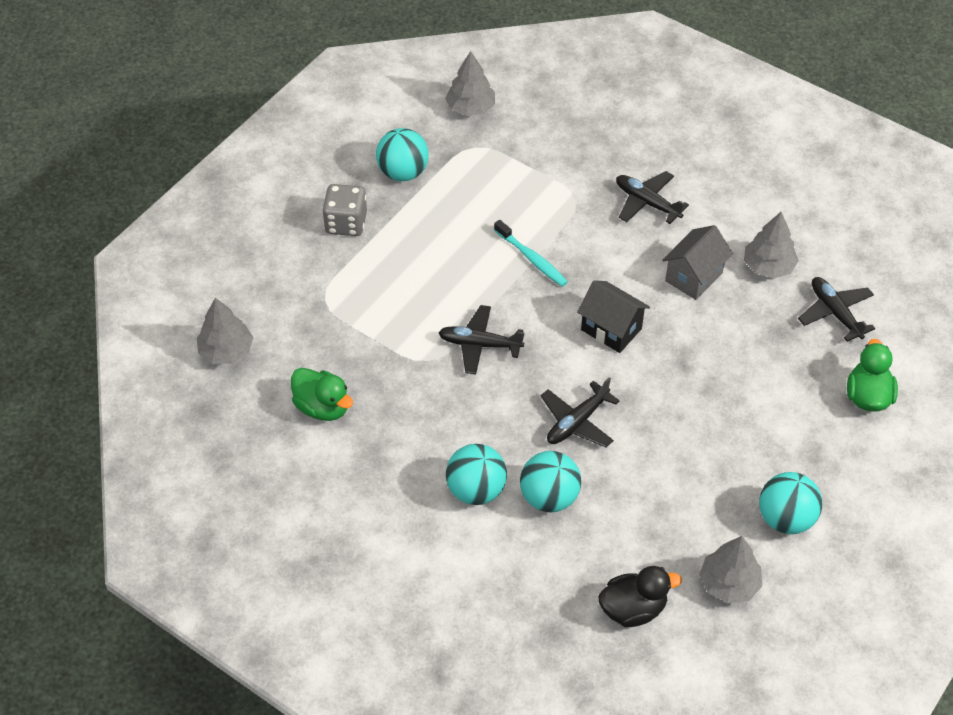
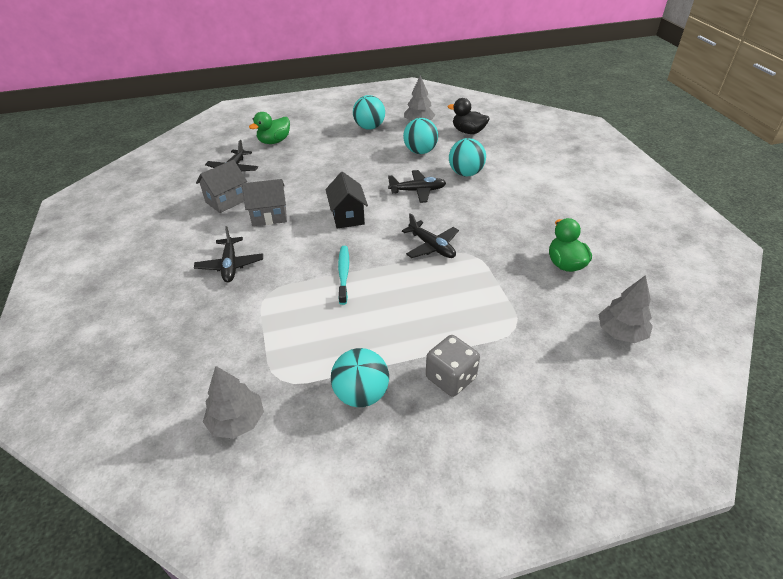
camera: 140 degrees left, 10 degrees down
turquoise ball [446,444,507,505] -> turquoise ball moved to [403,118,438,154]
grey tree [744,212,799,278] -> grey house [196,160,247,213]

